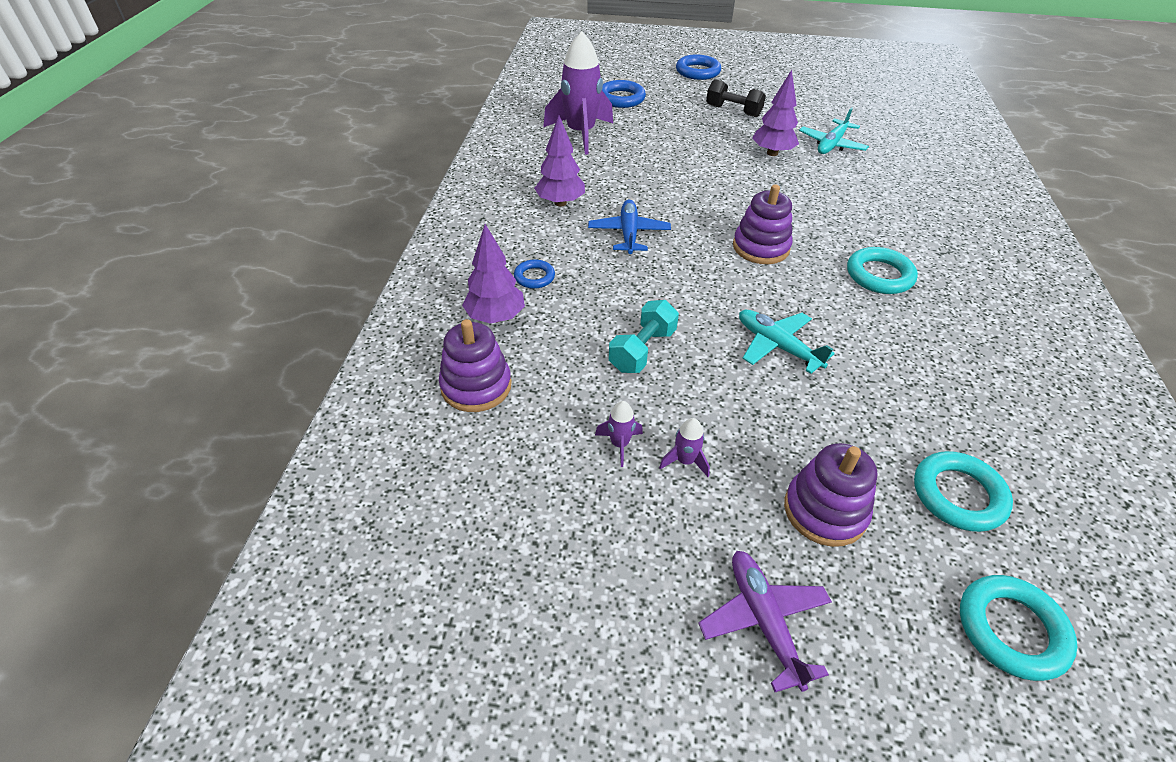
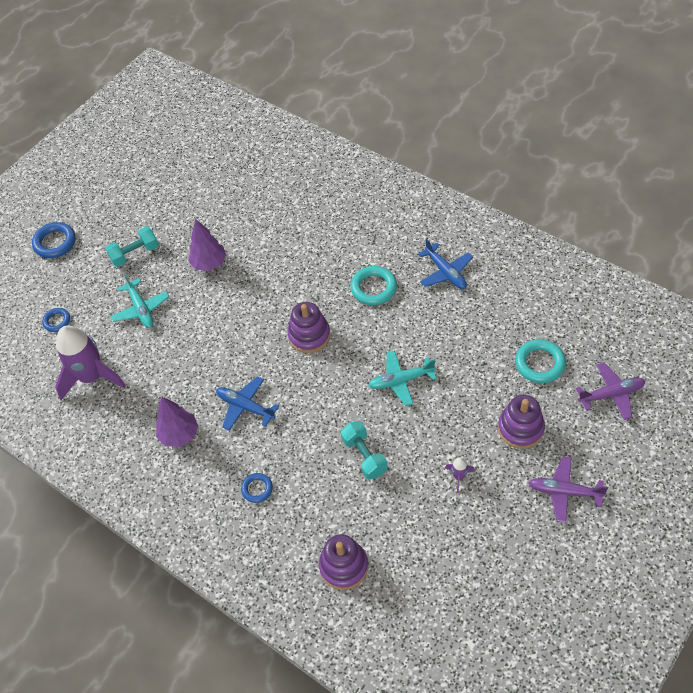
camera: 55 degrees left, 10 degrees up
purple tree [462,224,525,324] -> none
purple rocket [595,401,643,467] -> none
blue ring [602,80,646,108] -> blue ring [42,308,70,332], size x0.61
black dumbbell [706,79,766,117] -> turquoise dumbbell [105,227,159,267]
turquoise plane [799,107,869,154] -> turquoise plane moved to [111,274,169,328]
turquoise ring [960,575,1077,681] -> purple plane [576,362,646,420]
none -> blue plane [418,239,473,289]

